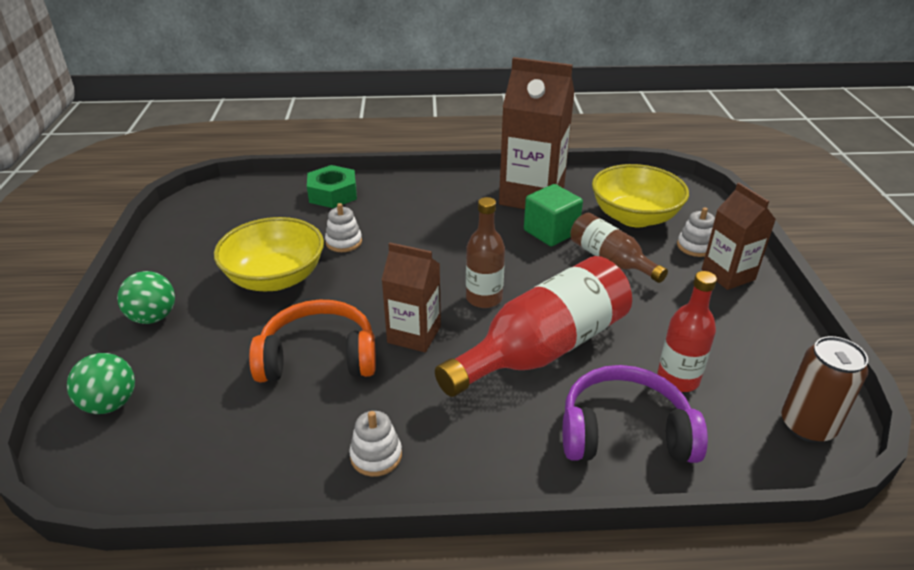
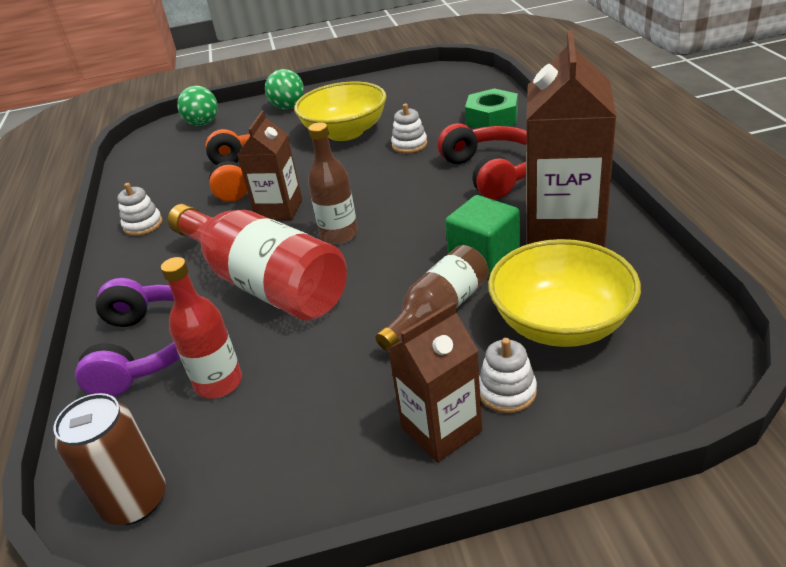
camera: 85 degrees right, 0 degrees up
none -> red headphones [437,123,527,199]

